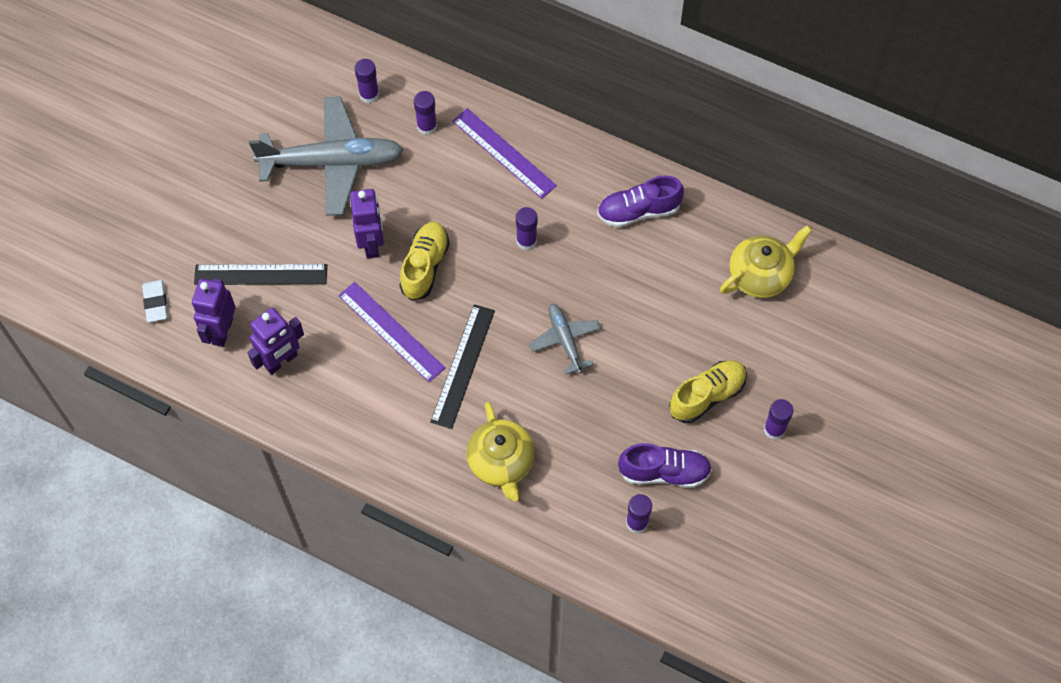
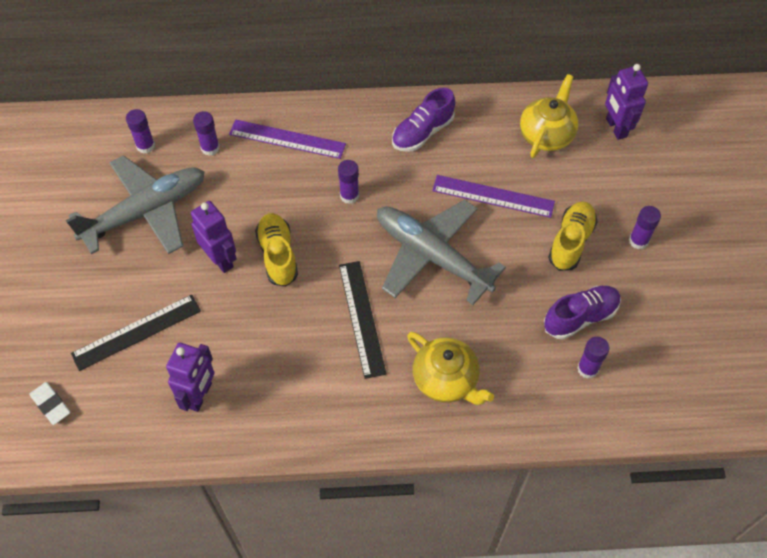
camera: 30 degrees left, 5 degrees down
purple robot [192,278,235,347] -> purple robot moved to [605,64,648,140]
purple ruler [338,282,445,382] -> purple ruler moved to [432,175,555,218]
grey plane [529,303,601,374] -> grey plane [377,200,506,305], size x1.93

